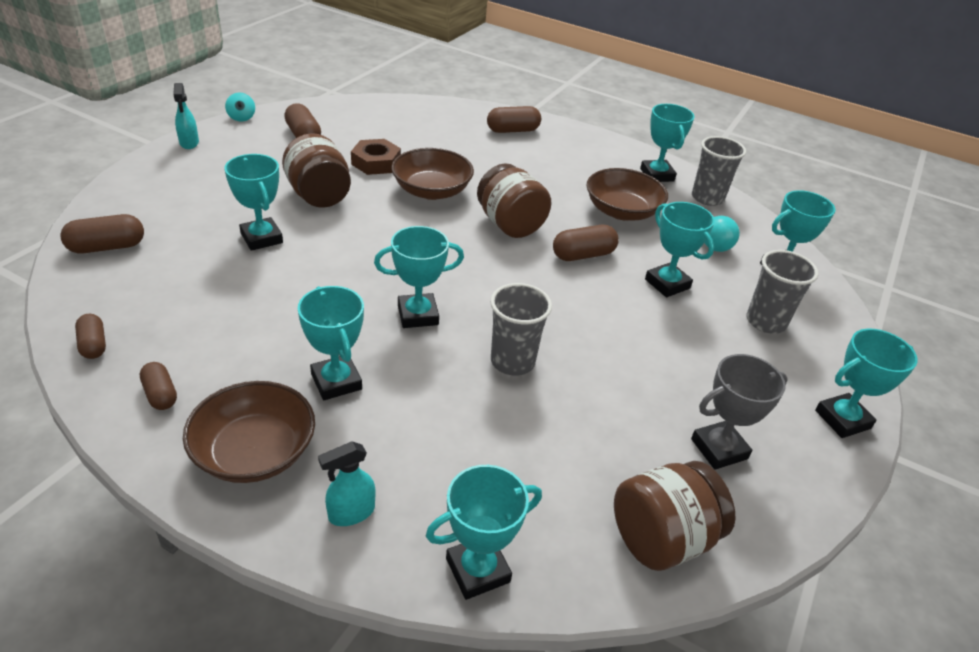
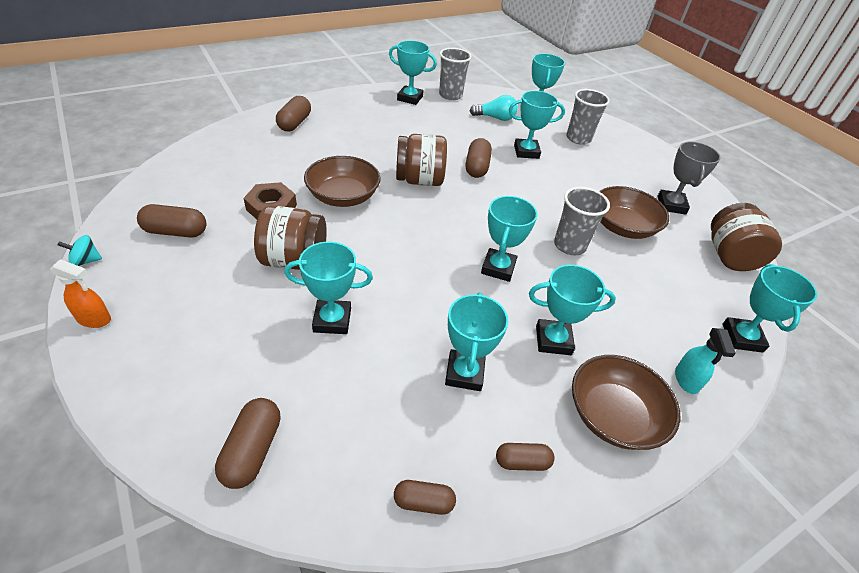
camera: 60 degrees left, 5 degrees up
turquoise spray bottle [173,83,199,149] -> orange spray bottle [50,259,111,328]
turquoise spinning top [225,93,255,122] -> turquoise spinning top turned 150 degrees clockwise [58,235,102,266]
brown bowl [586,168,668,221] -> brown bowl moved to [599,186,669,239]
turquoise trophy [815,329,918,438] -> turquoise trophy moved to [445,292,508,391]

